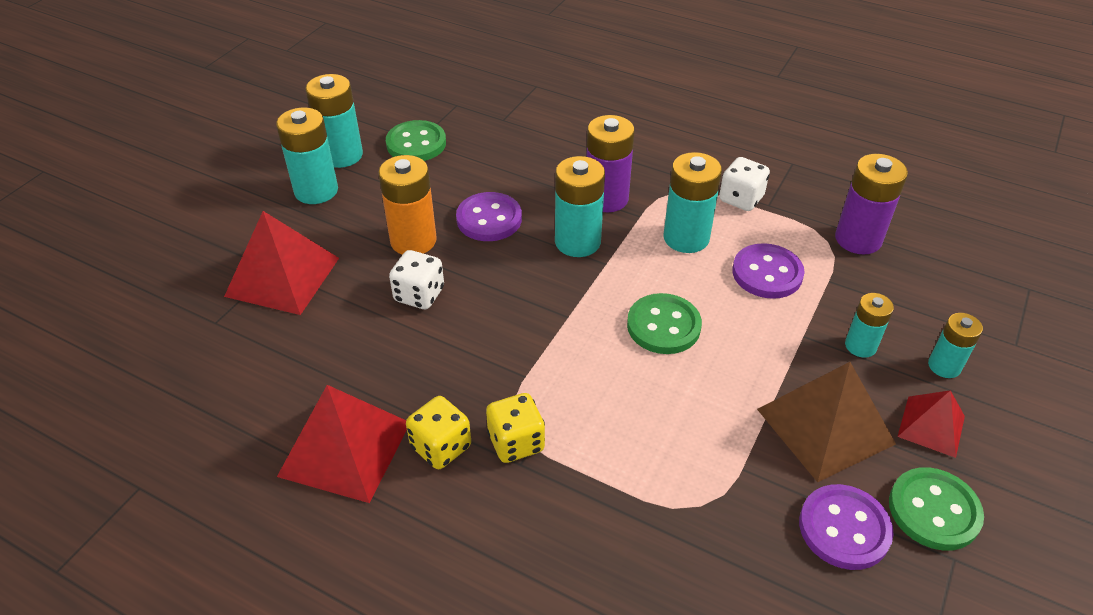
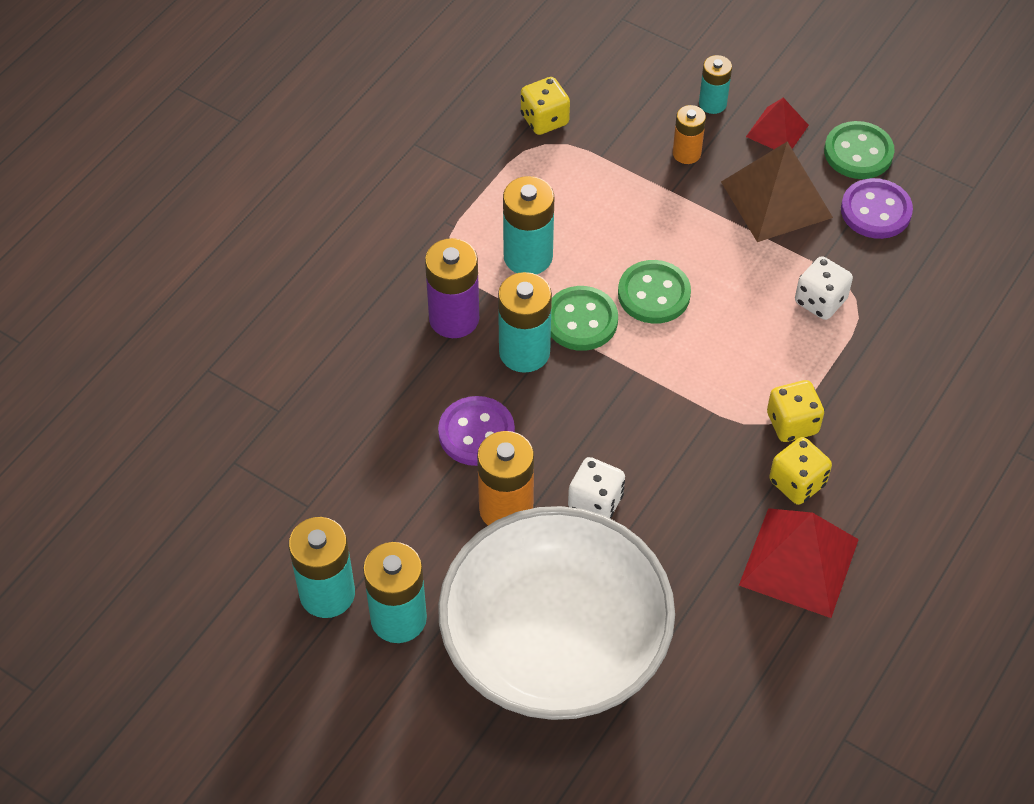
camera: 85 degrees left, 10 degrees up
red pyramid [224,211,339,315] -> white bowl [438,506,675,720]
green button [386,120,446,161] -> green button moved to [551,286,618,351]
white dice [719,157,770,211] -> white dice moved to [795,256,853,320]
purple button [732,243,805,299] -> none
purple battery [835,154,908,255] -> yellow dice [521,77,570,135]
turquoise battery [845,293,894,358] -> orange battery [673,105,706,164]

